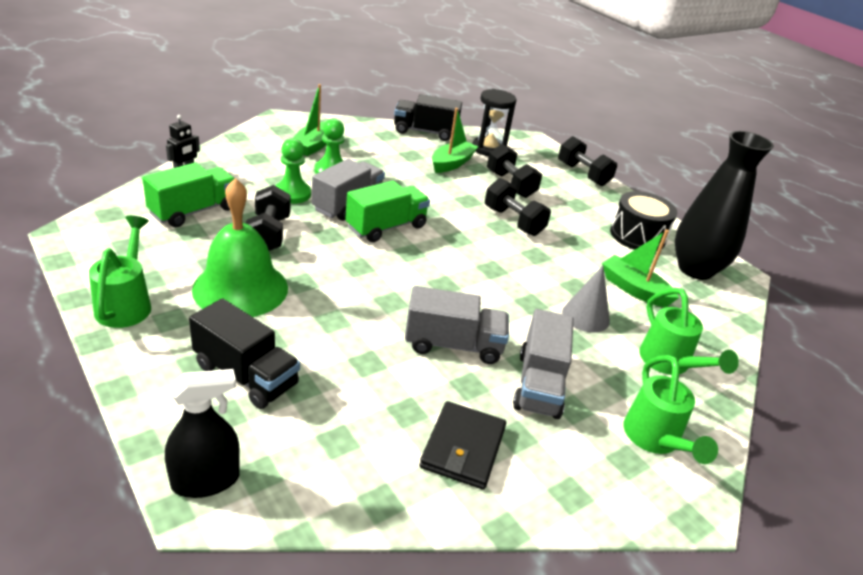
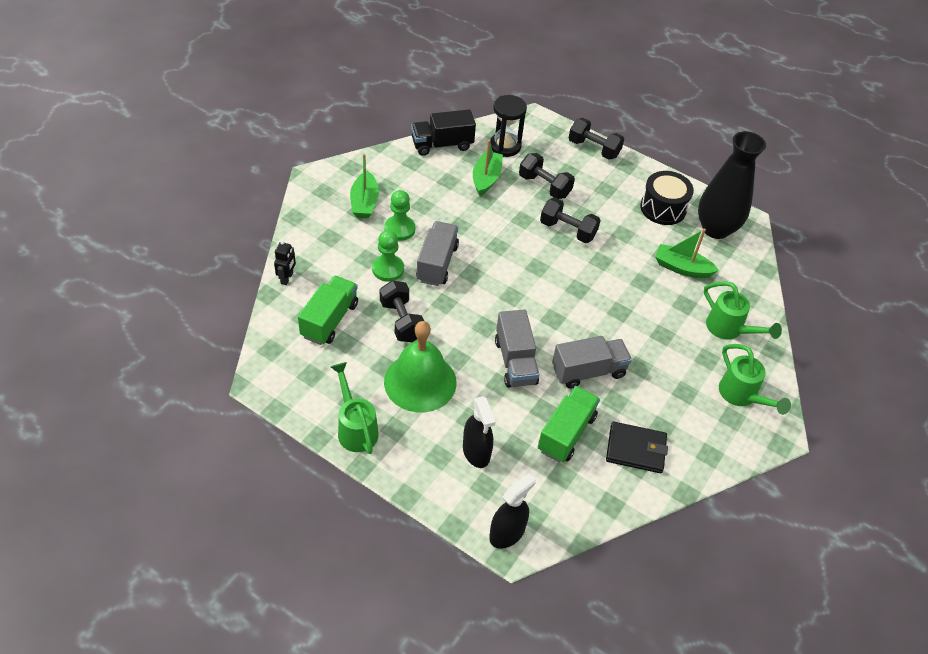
camera: 20 degrees left, 15 degrees up
black truck [189,298,300,409] -> black spray bottle [463,396,495,468]
green truck [345,180,430,242] -> green truck moved to [538,386,600,462]
black wallet [420,401,506,490] -> black wallet turned 75 degrees counterclockwise [606,422,668,473]
grey truck [513,309,574,419] -> grey truck moved to [495,309,539,388]
grey cone [562,266,610,332] -> none

